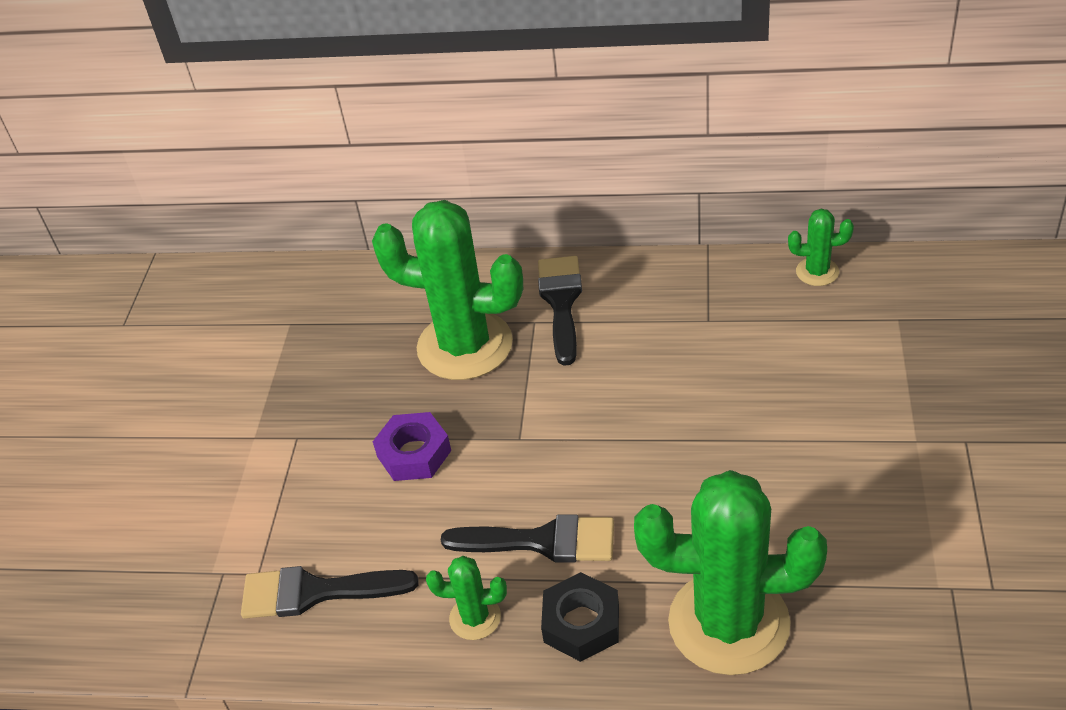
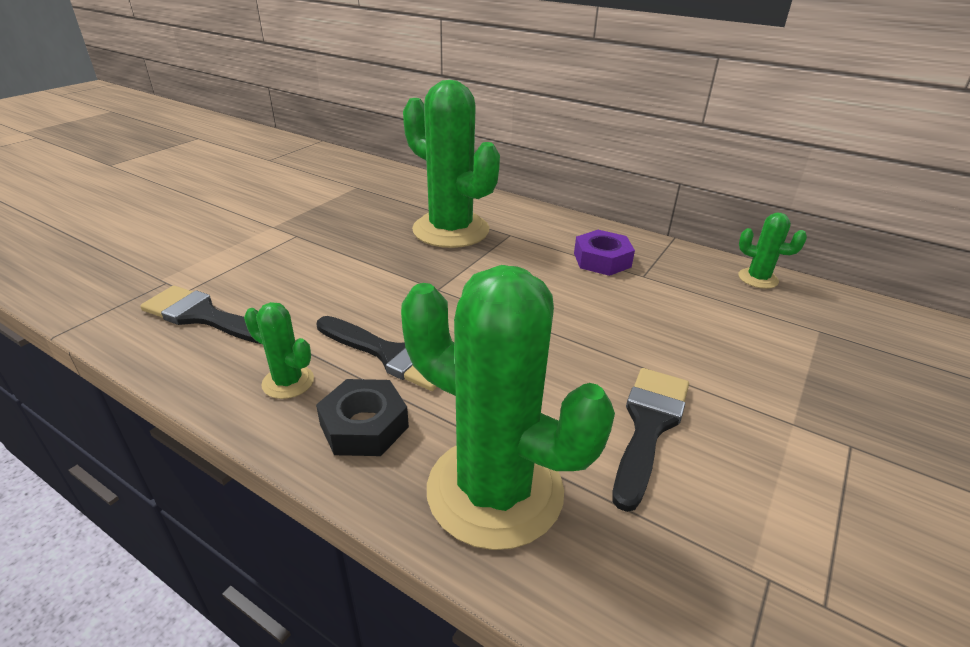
camera: 20 degrees right, 10 degrees down
purple nut [373,412,451,481] -> purple nut moved to [574,230,635,276]
black brush [538,256,582,366] -> black brush moved to [612,368,689,512]

